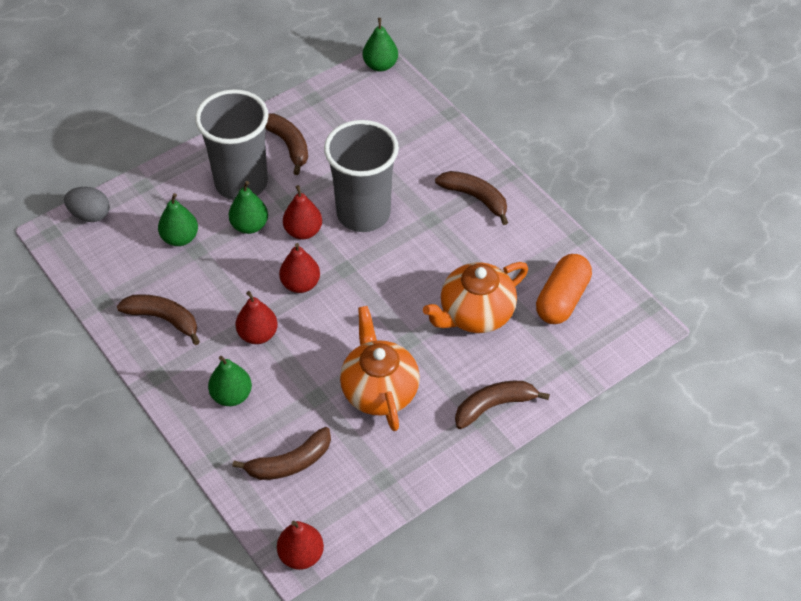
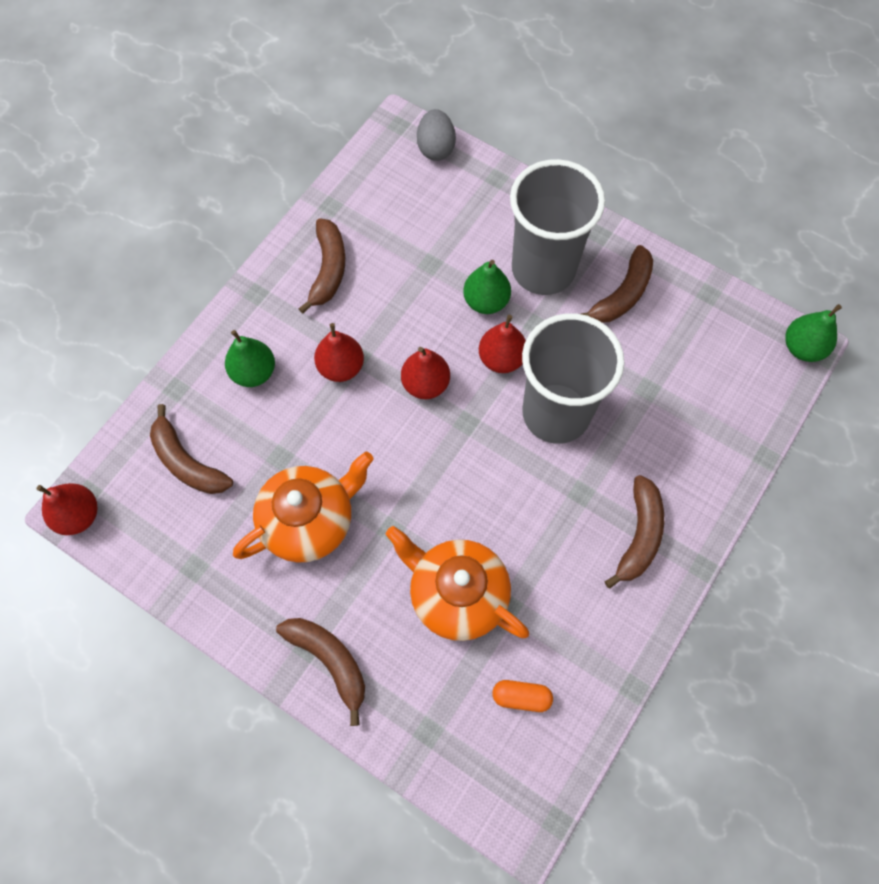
camera: 70 degrees right, 15 degrees up
green pear [158,193,198,246] -> none
orange capsule [536,254,592,324] -> orange capsule [492,680,553,712], size x0.53

